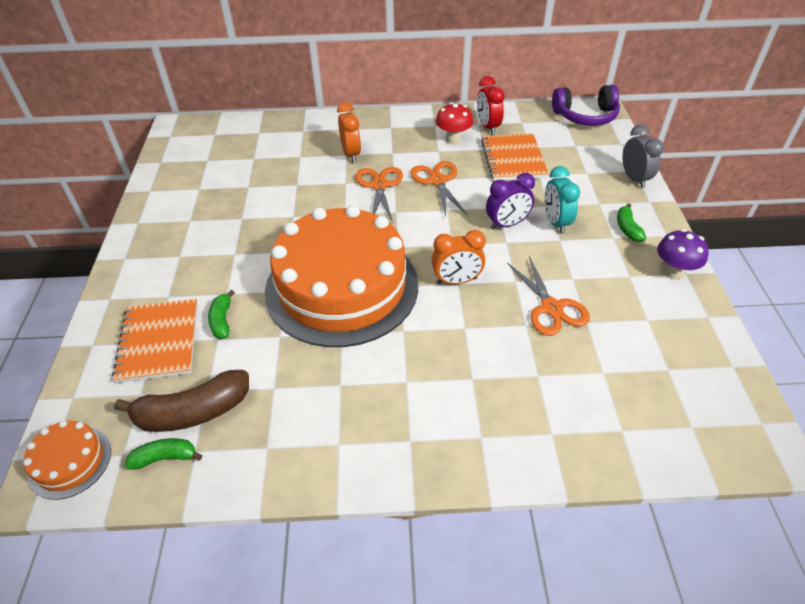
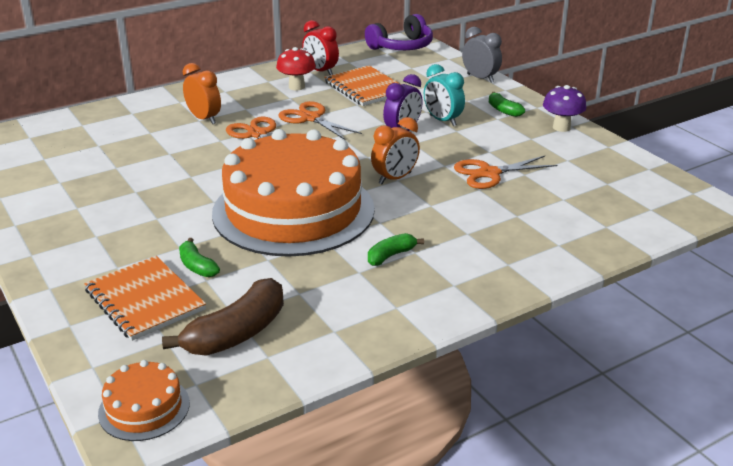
camera: 30 degrees left, 15 degrees down
green banana [125,438,202,470] -> green banana moved to [368,233,424,266]
orange scissors [507,256,590,336] -> orange scissors turned 120 degrees clockwise [454,156,557,189]

